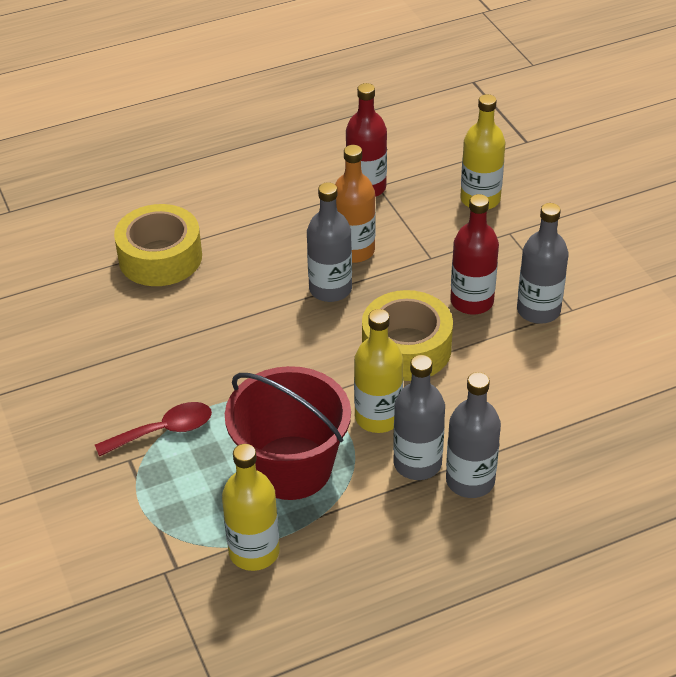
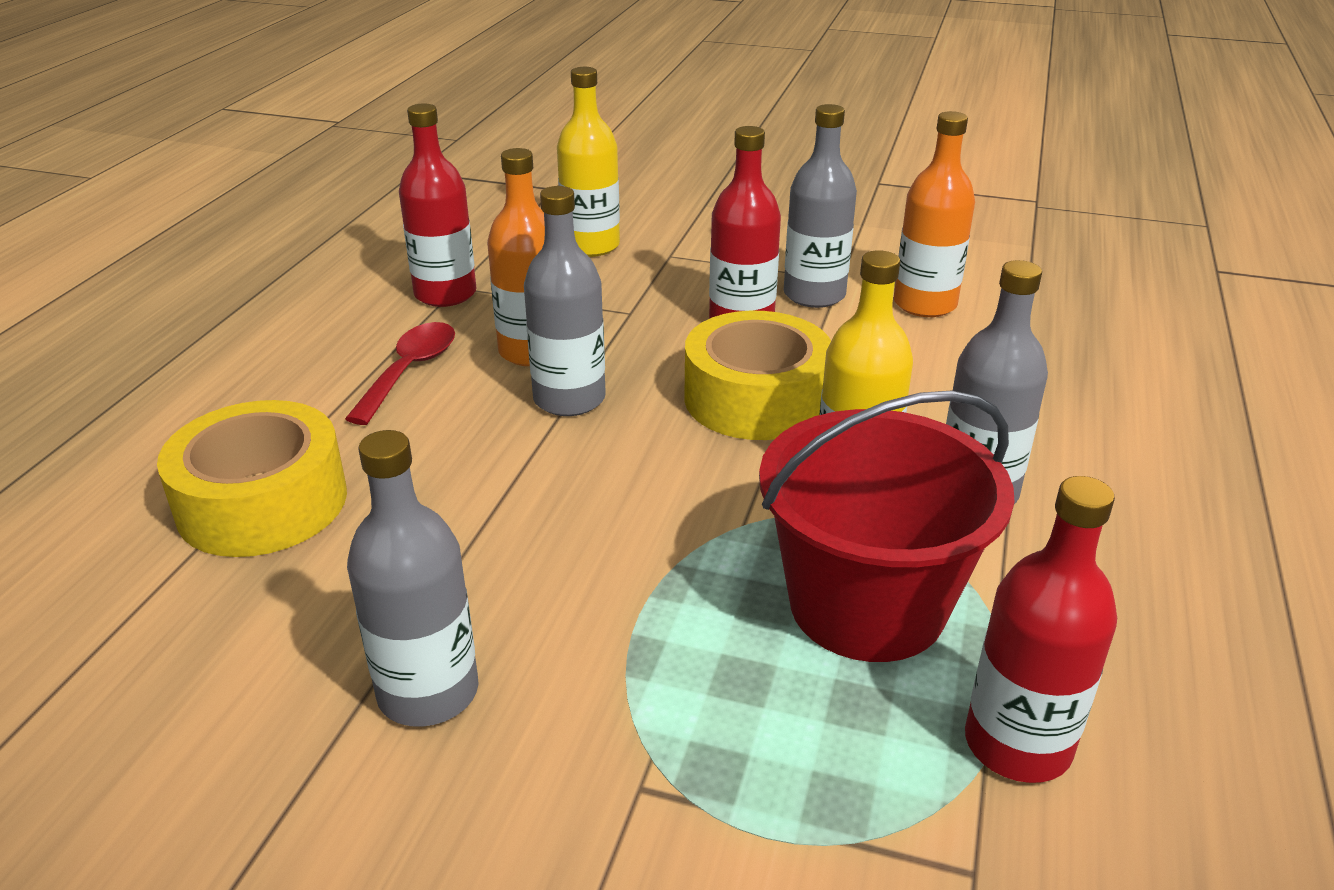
camera: 50 degrees left, 10 degrees down
red spoon [95,402,212,457] -> red spoon moved to [345,322,455,425]
yellow bottle [222,444,280,571] -> red bottle [965,476,1117,783]
grey bottle [446,372,501,498] -> grey bottle moved to [347,430,478,727]
none -> orange bottle [894,111,975,317]

